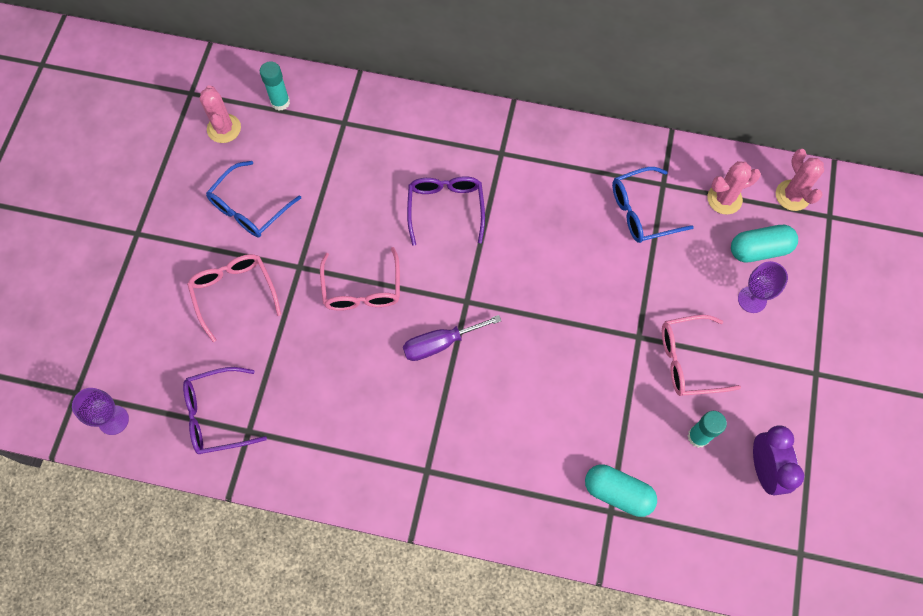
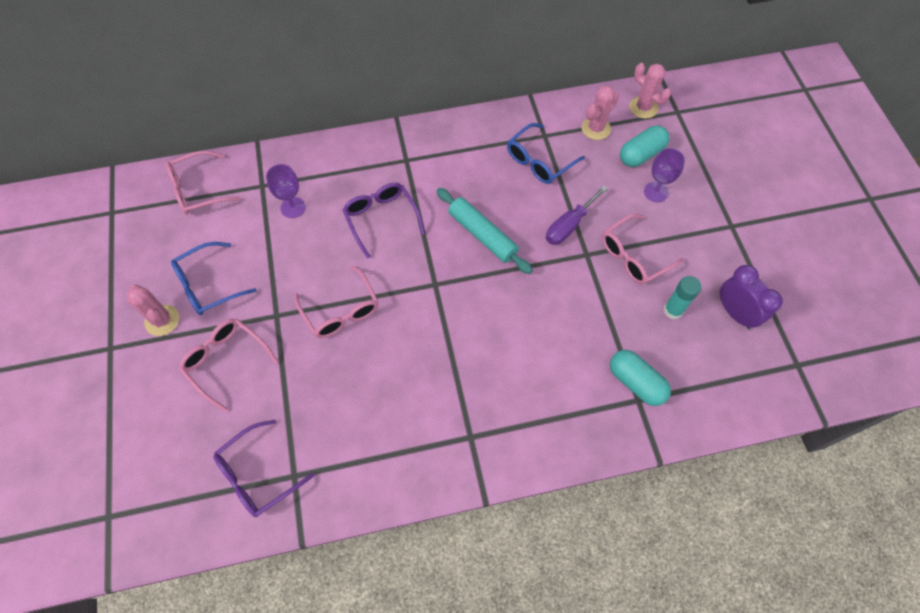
camera: 25 degrees left, 5 degrees down
purple goblet [72,388,129,435] -> purple goblet moved to [266,164,305,218]
pink cactus [199,85,241,143] -> pink cactus moved to [127,285,179,336]
blue glasses [206,161,301,237] -> blue glasses turned 45 degrees clockwise [171,242,257,315]
turquoise glue stick [260,61,290,110] -> pink glasses [166,151,241,215]
purple screwdriver [403,315,501,361] -> purple screwdriver moved to [546,186,608,245]
turquoise capsule [585,464,657,517] -> turquoise capsule turned 45 degrees clockwise [610,350,671,406]
none -> turquoise rolling pin [436,188,533,274]

